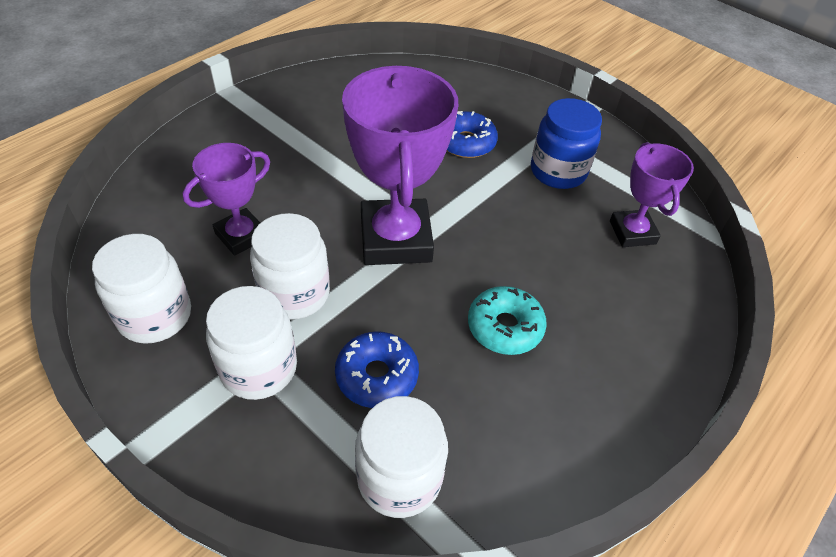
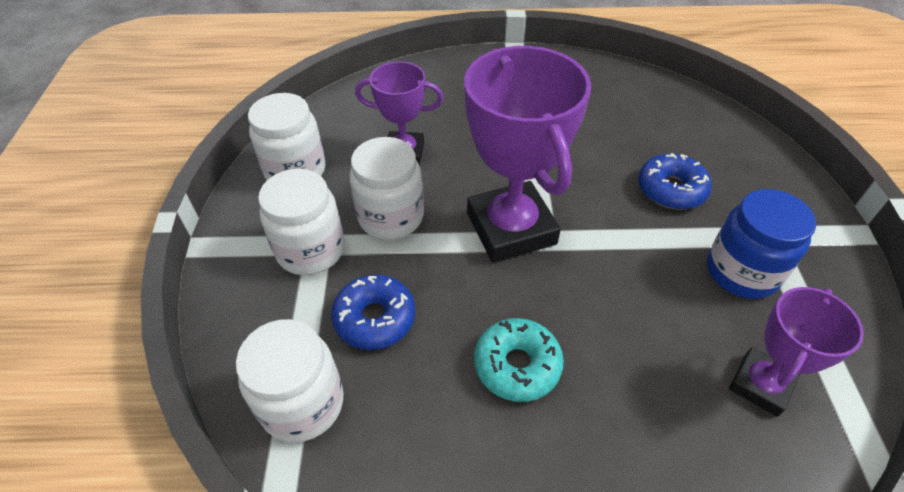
camera: 50 degrees right, 0 degrees up
purple trophy [342,66,458,265] -> purple trophy turned 60 degrees counterclockwise [464,46,591,263]

